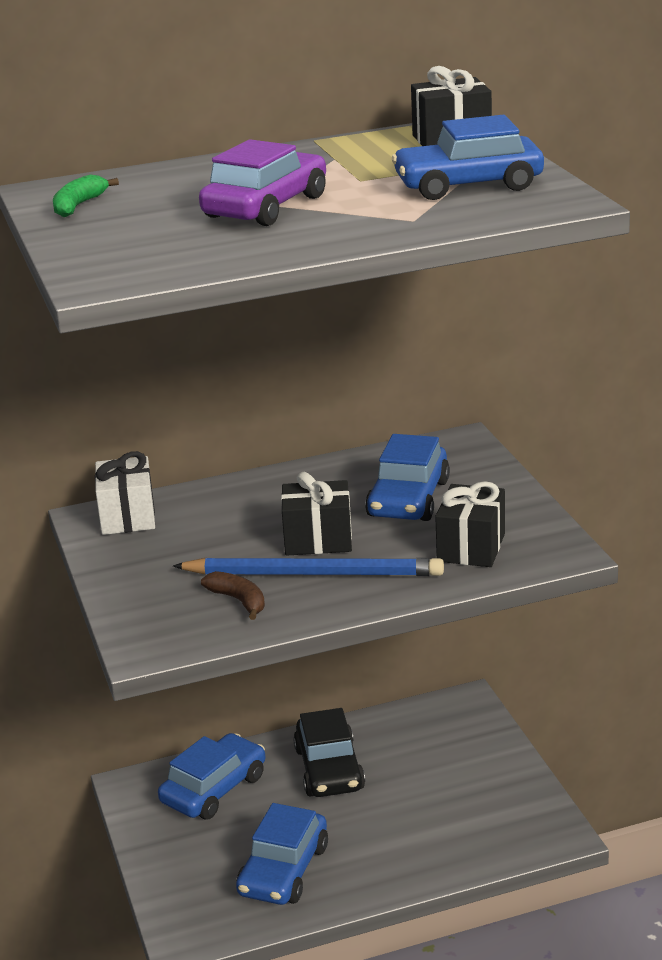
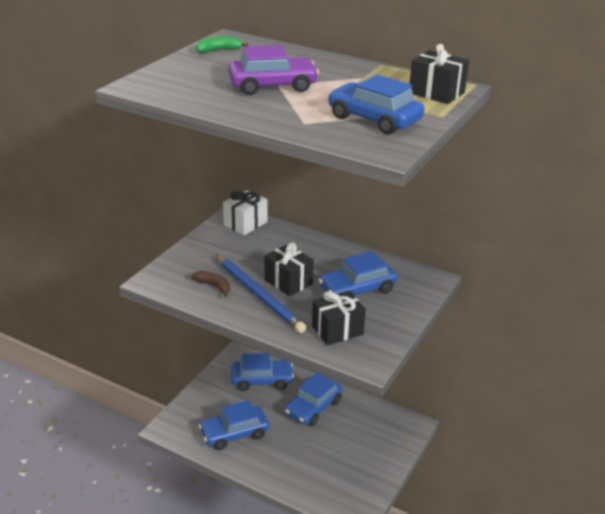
camera: 45 degrees right, 5 degrees up
brown banana [201,571,265,620] -> brown banana turned 60 degrees counterclockwise [191,271,230,297]
black car [293,708,365,797] -> blue car [285,373,343,426]

